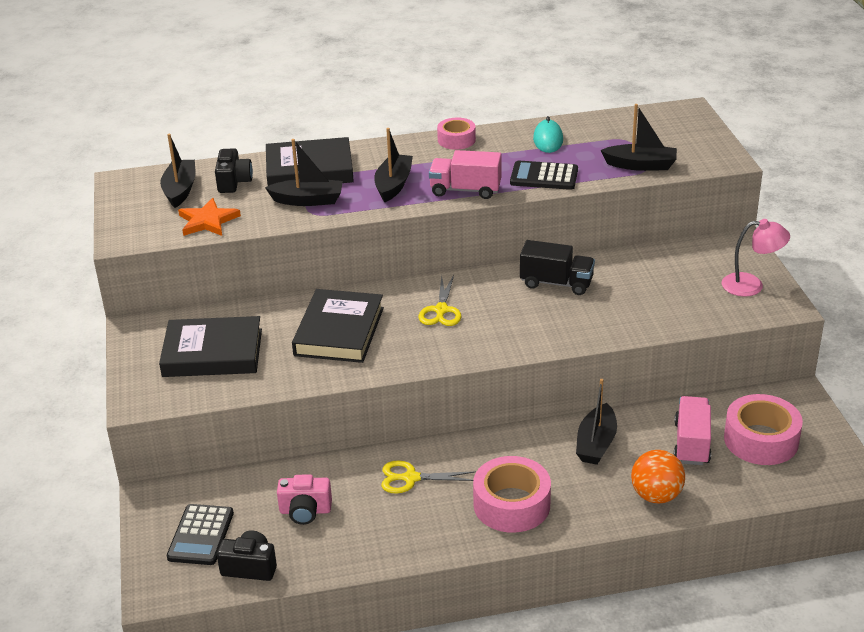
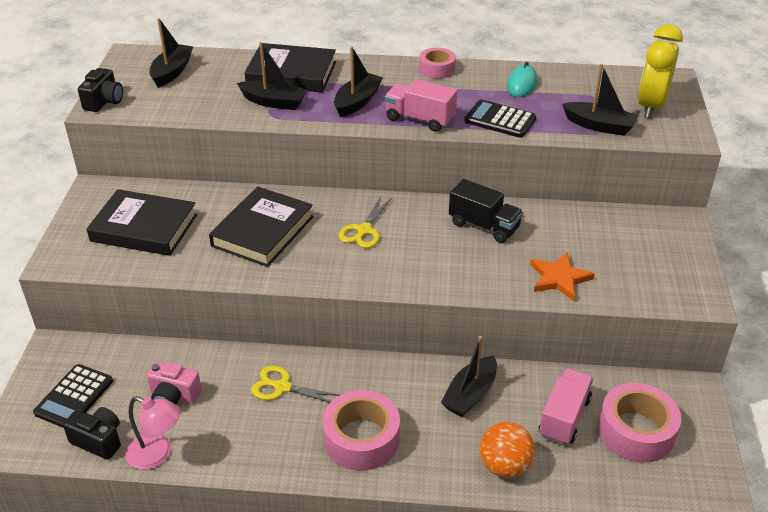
camera: 15 degrees right, 5 degrees up
orange star [178,198,241,236] -> orange star moved to [530,252,595,301]
black camera [215,148,253,193] -> black camera moved to [78,68,123,112]
pink lamp [722,219,790,297] -> pink lamp moved to [125,396,181,470]
none -> yellow clock [638,24,683,119]

